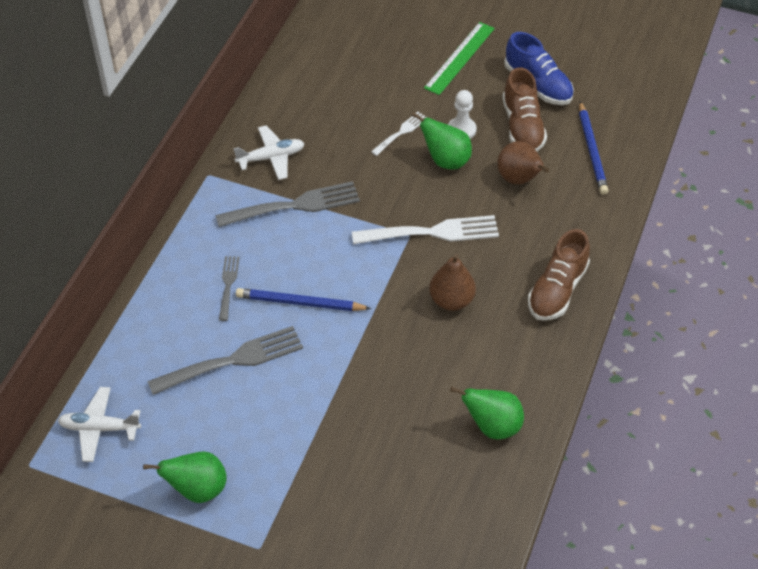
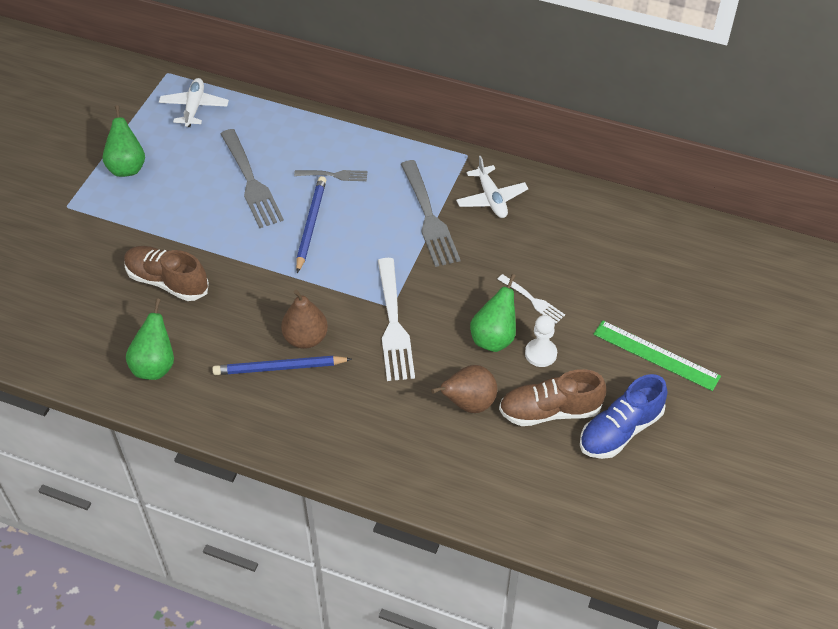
camera: 90 degrees right, 0 degrees up
brown shoe [528,229,590,321] -> brown shoe moved to [124,246,209,301]
blue pencil [579,101,608,195] -> blue pencil moved to [212,356,352,375]

